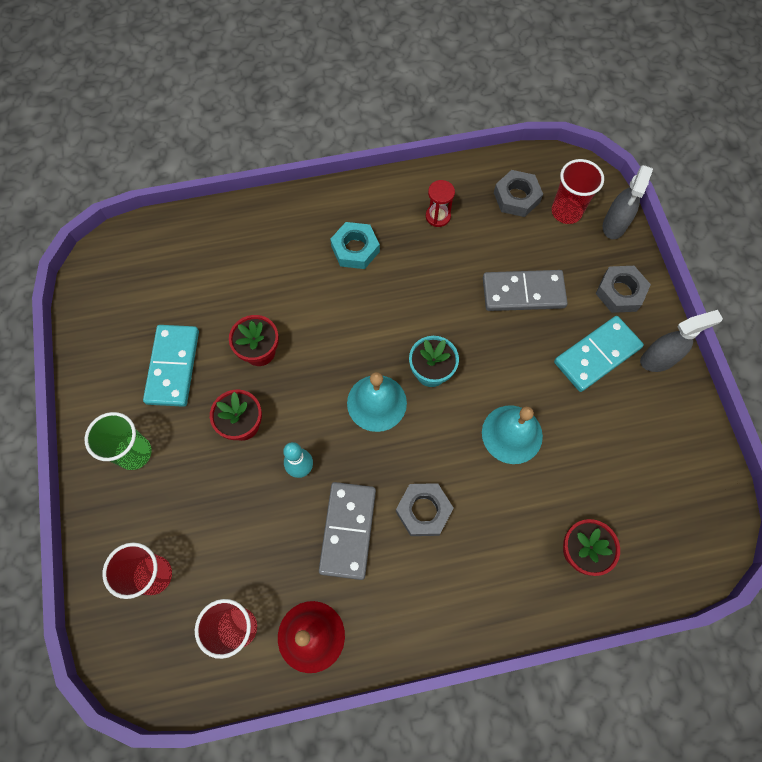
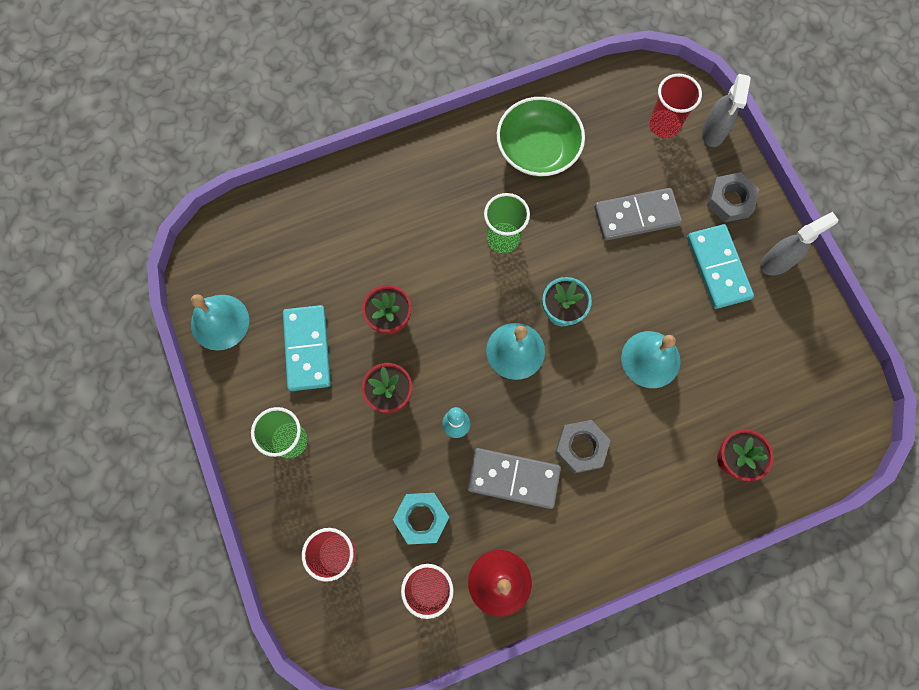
camera: 10 degrees left, 5 degrees up
grey domino [319,482,376,580] -> grey domino turned 75 degrees counterclockwise [467,448,561,509]
turquoise nut [330,222,380,269] -> turquoise nut moved to [393,493,450,544]
red hourglass [426,180,455,227] -> green bowl [497,97,585,177]
grey nut [494,170,543,217] -> none
turquoise domino [554,316,644,392] -> turquoise domino turned 60 degrees counterclockwise [687,224,754,309]
none -> turquoise bell [191,294,249,351]
none -> green cup [484,193,530,253]

